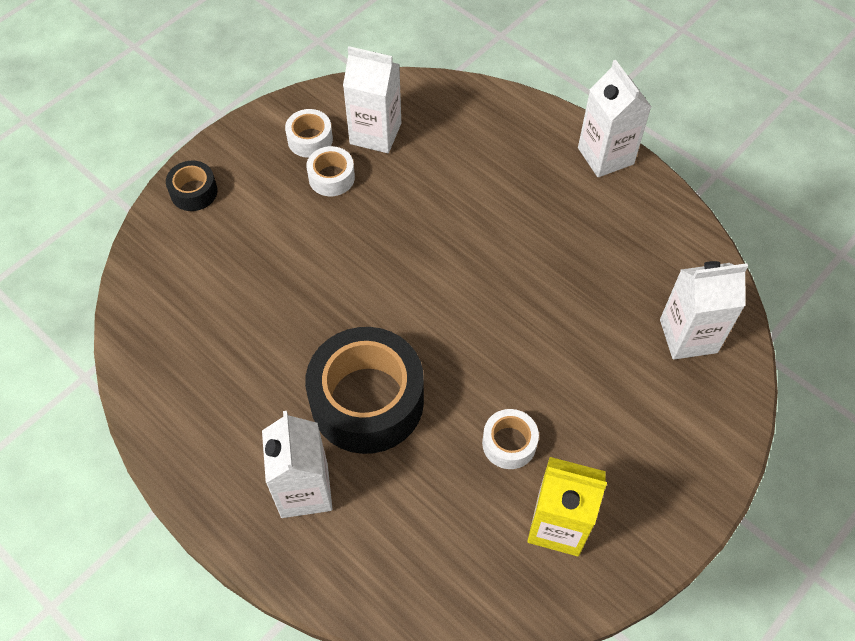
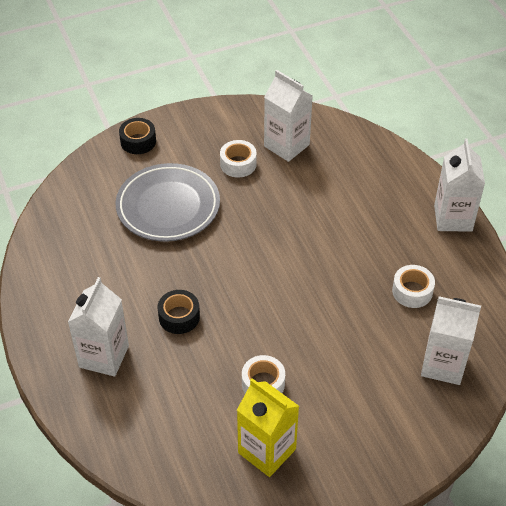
camera: 25 degrees right, 10 degrees down
white tape [285,109,333,158] -> white tape moved to [392,265,435,308]
black tape [305,327,424,454] -> black tape [157,290,200,334], size x0.47
none -> grey plate [116,163,220,242]

